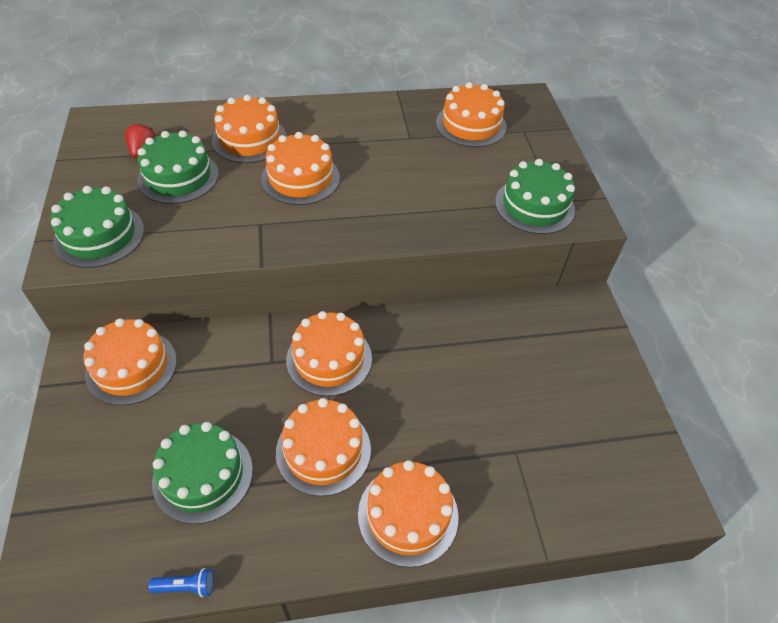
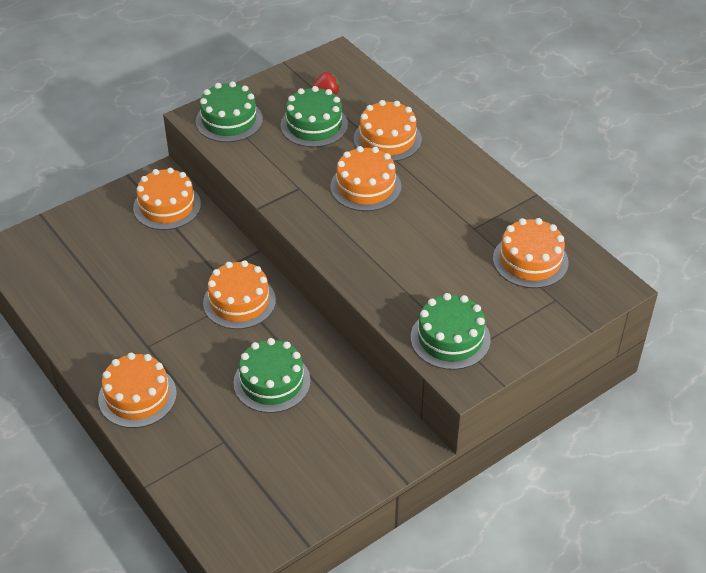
camera: 65 degrees right, 5 degrees down
blue flashlight [148,568,214,597] -> none
green cake [152,422,253,524] -> green cake moved to [233,338,311,413]
orange cake [276,398,371,496] -> none

